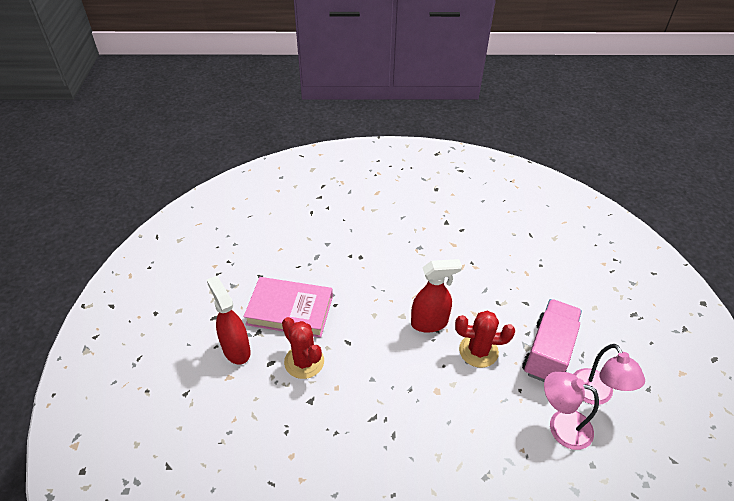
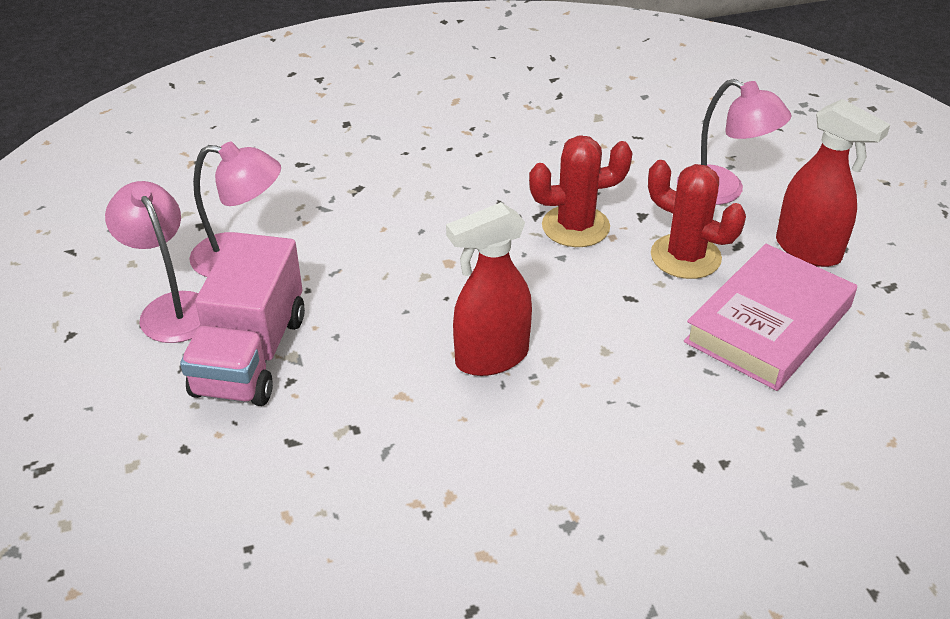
camera: 165 degrees right, 5 degrees down
pink book [243,277,333,338] -> pink book turned 45 degrees counterclockwise [684,244,857,391]
red cactus [455,311,515,368] -> red cactus moved to [529,135,632,247]
none -> pink lamp [677,79,792,205]

